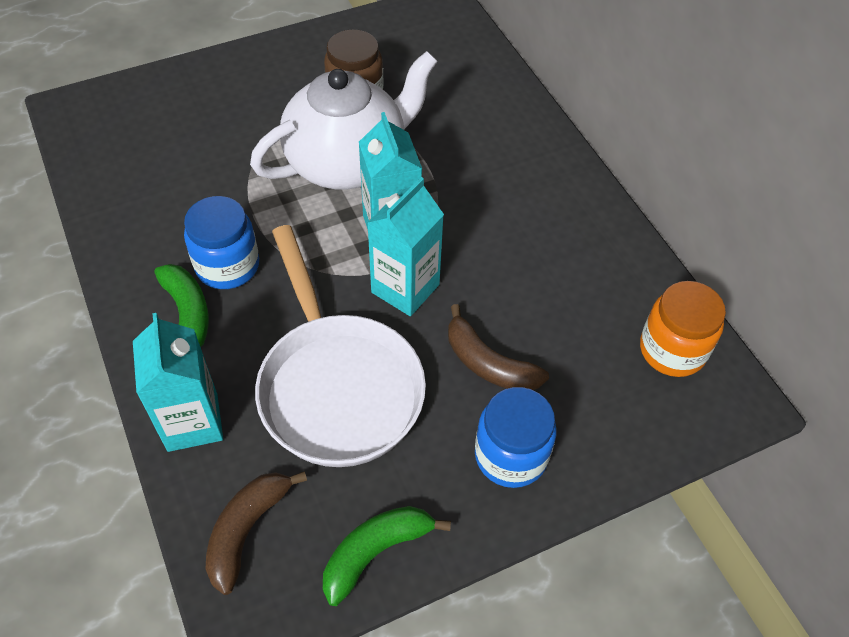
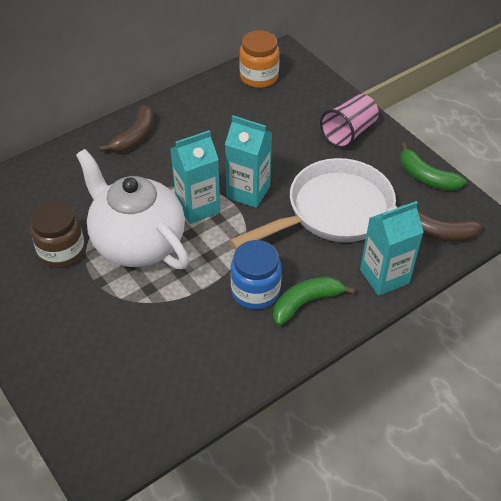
camera: 100 degrees left, 5 degrees down
brown banana [448,304,549,390] -> brown banana moved to [99,105,154,152]
blue jar [475,387,557,488] -> pink cup [320,94,379,148]

